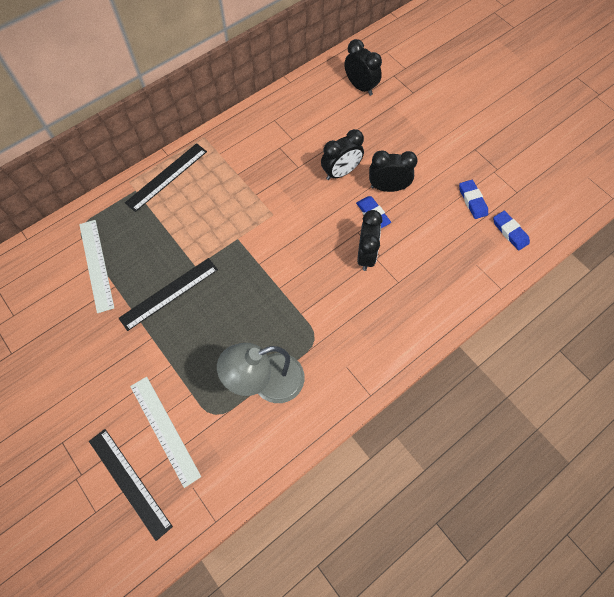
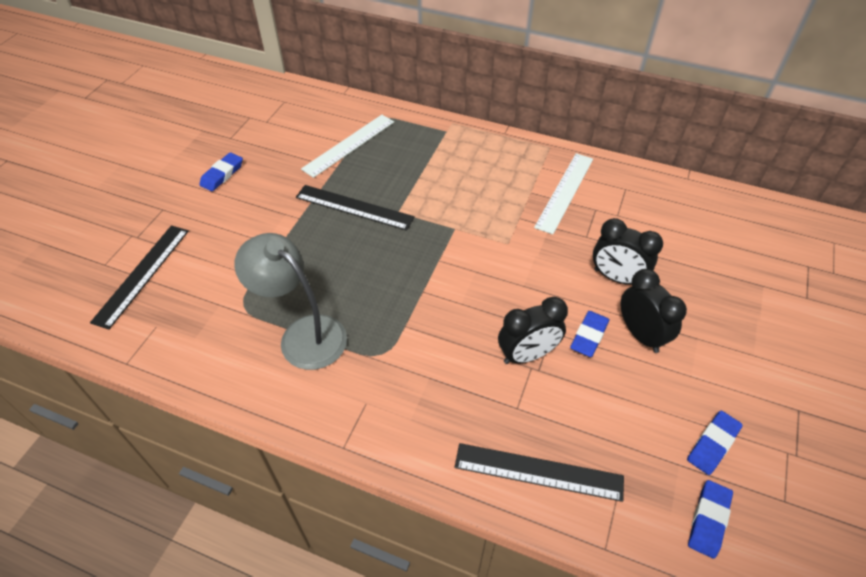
camera: 60 degrees right, 15 degrees down
black ruler [125,143,207,212] -> black ruler moved to [454,443,624,502]
white ruler [130,377,201,488] -> white ruler moved to [534,153,593,235]
black clock [344,39,382,96] -> none
none -> blue eraser [199,152,243,191]

